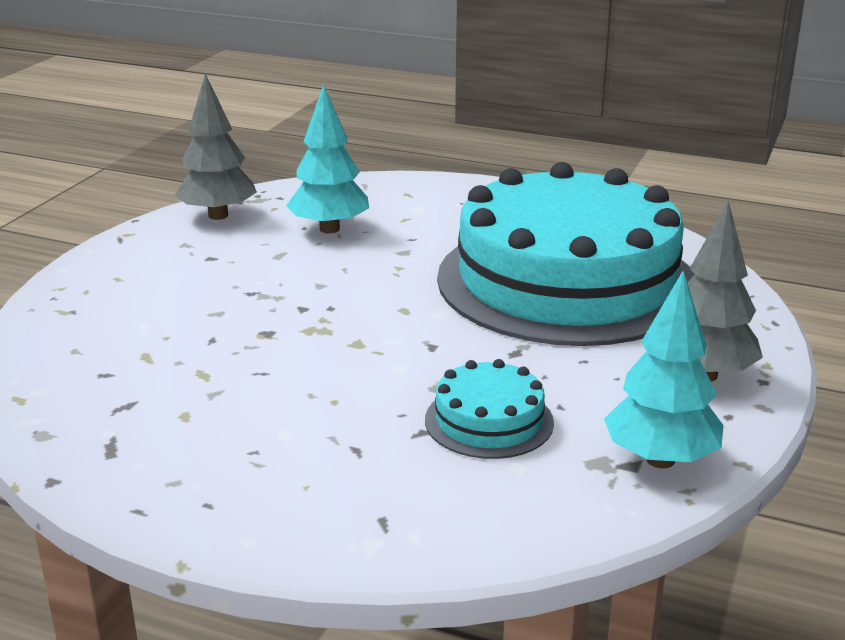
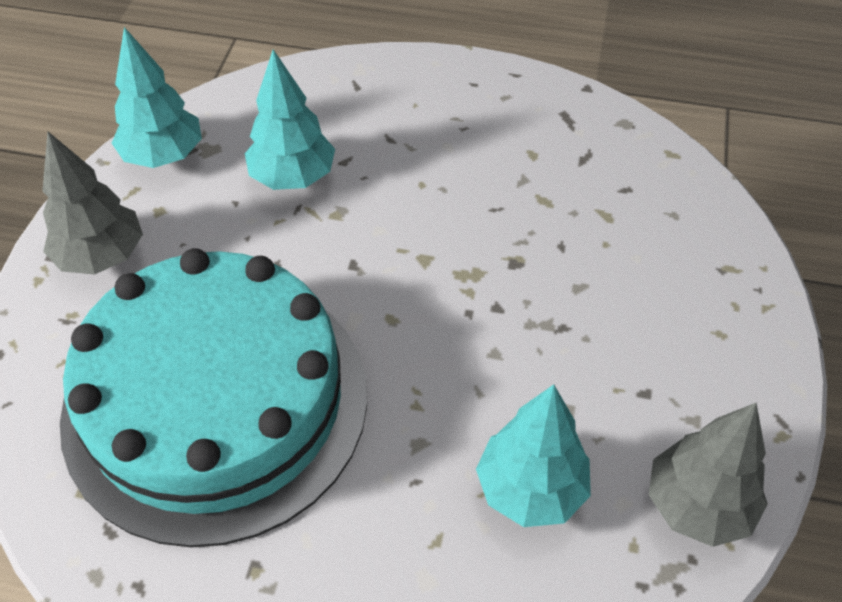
camera: 170 degrees right, 25 degrees up
turquoise cake [425,359,554,459] -> turquoise tree [245,49,335,190]

